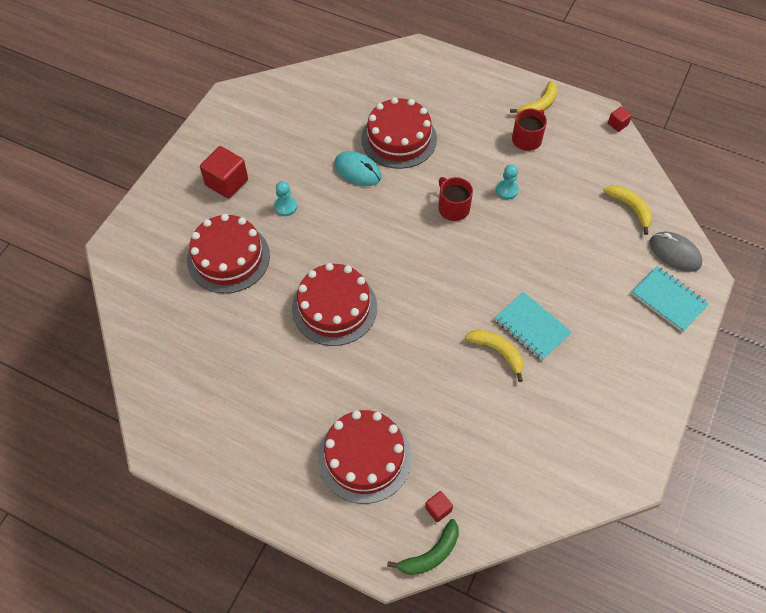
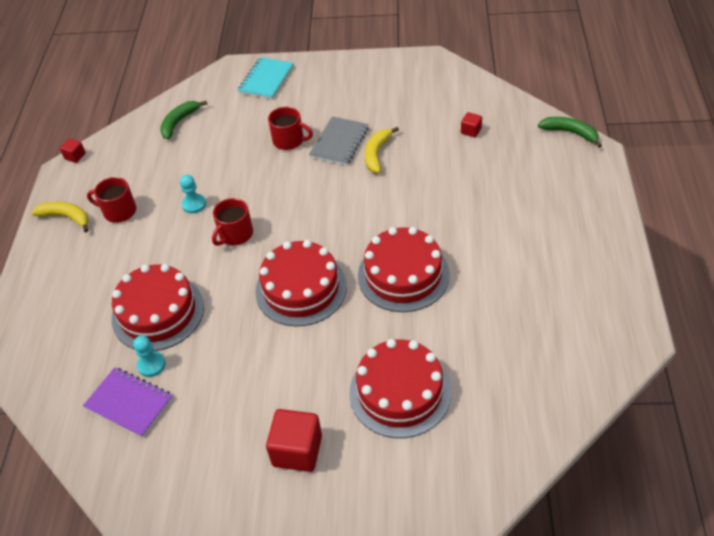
camera: 110 degrees left, 10 degrees down
turquoise pawn [274,181,297,216] -> turquoise pawn moved to [133,336,165,377]
red cake [318,410,412,504] -> red cake moved to [255,240,347,326]
turquoise mouse [334,151,381,186] -> none
red cube [425,491,453,522] -> red cube moved to [461,112,482,137]
turquoise notebook [494,292,572,361] -> grey notebook [309,116,369,165]
yellow banana [604,185,652,235] -> green banana [160,101,208,140]
grey mouse [650,232,702,271] -> none
none -> purple notebook [83,367,173,438]
none -> red mug [268,107,313,150]

